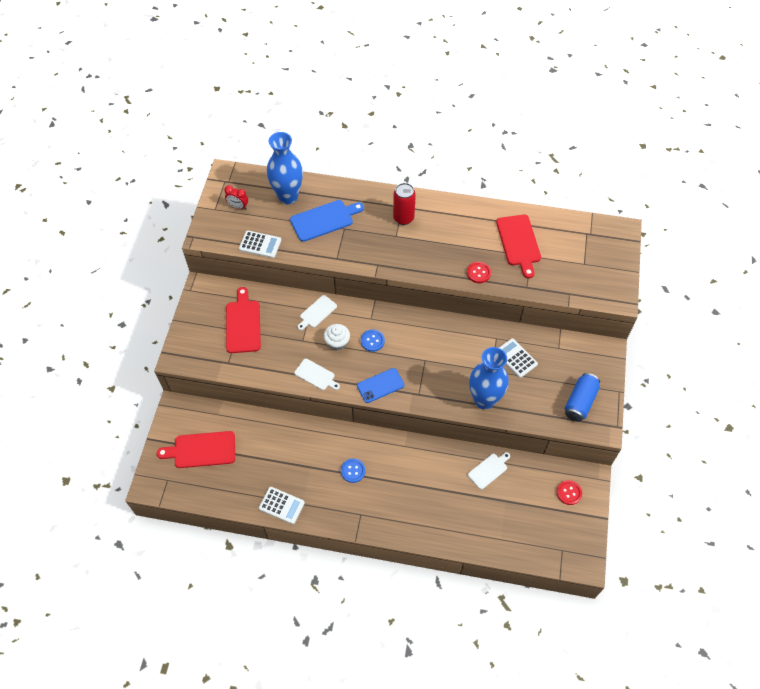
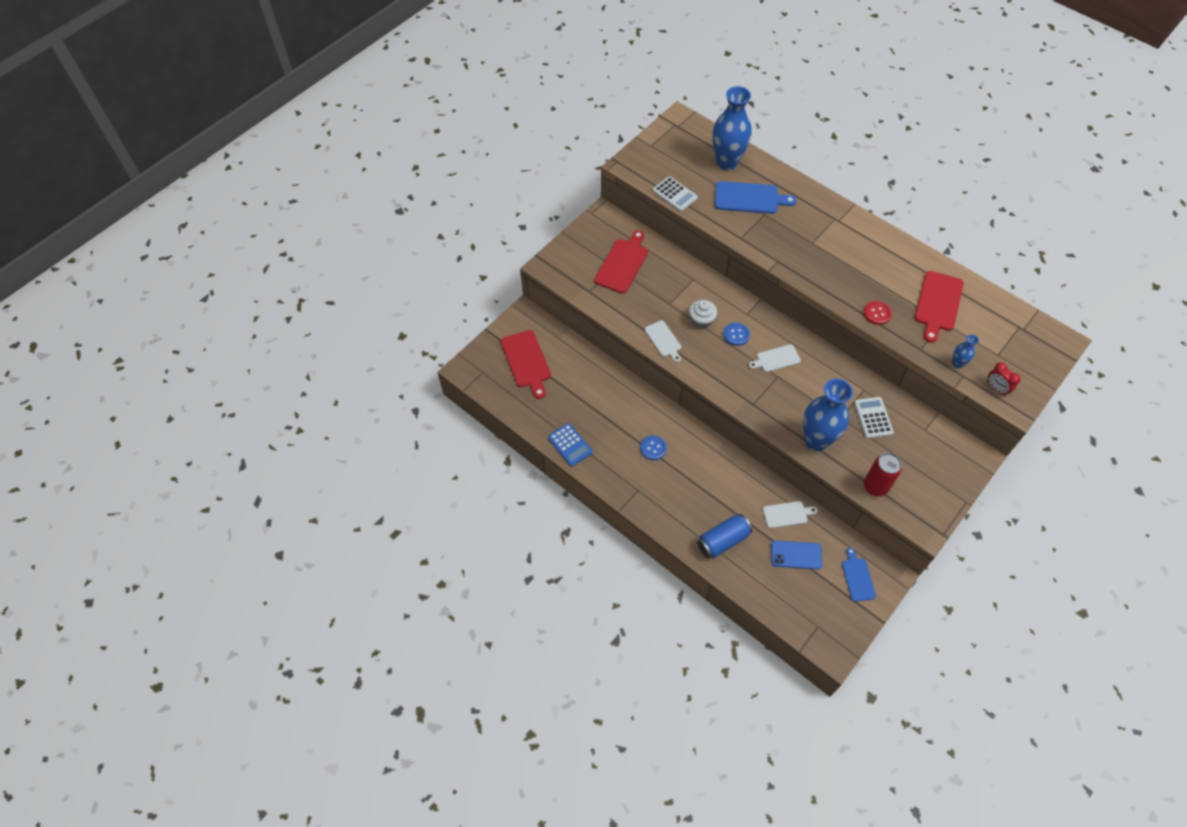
camera: 30 degrees right, 0 degrees up
red cutting board [157,431,235,468] -> red cutting board turned 135 degrees counterclockwise [501,330,551,399]
red clock [224,185,248,210] -> red clock moved to [988,362,1021,396]
white calculator [259,487,305,524] -> blue calculator [548,423,593,467]
white cutting board [298,295,337,330] -> white cutting board moved to [749,344,801,372]
blue phone [357,368,404,403] -> blue phone moved to [771,540,822,570]
red can [393,183,416,225] -> red can moved to [864,453,902,497]
red button [557,480,582,505] -> blue cutting board [842,548,876,602]
blue can [565,373,600,422] -> blue can moved to [697,514,752,558]
none -> blue vase [952,334,979,368]

